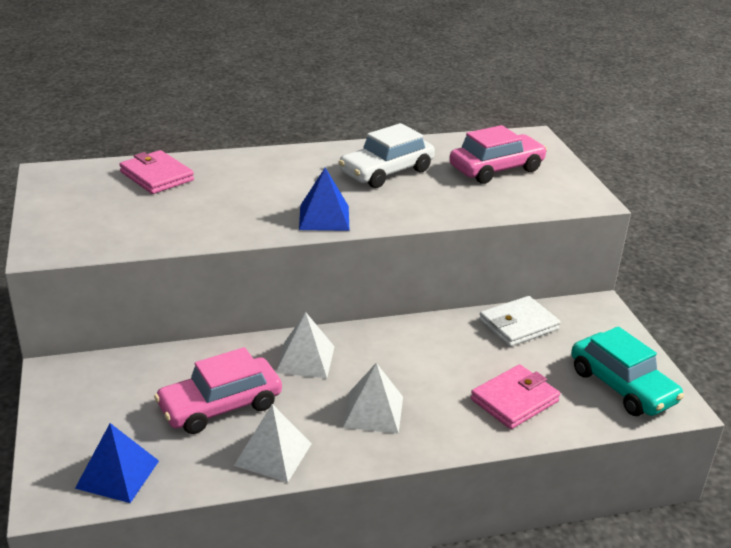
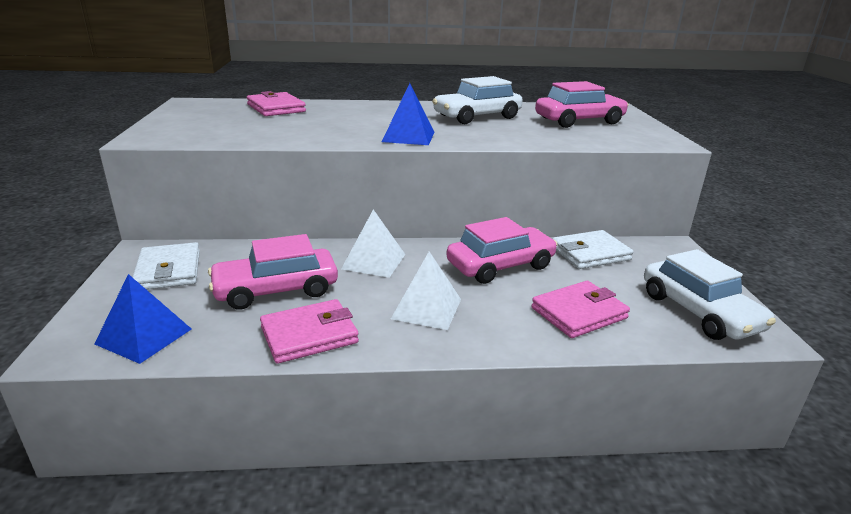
camera: 10 degrees right, 5 degrees down
white pyramid [234,404,312,482] -> pink wallet [260,299,359,363]
turquoise car [571,326,684,416] -> white car [644,249,776,340]
none -> white wallet [132,242,200,290]
none -> pink car [446,217,558,284]

